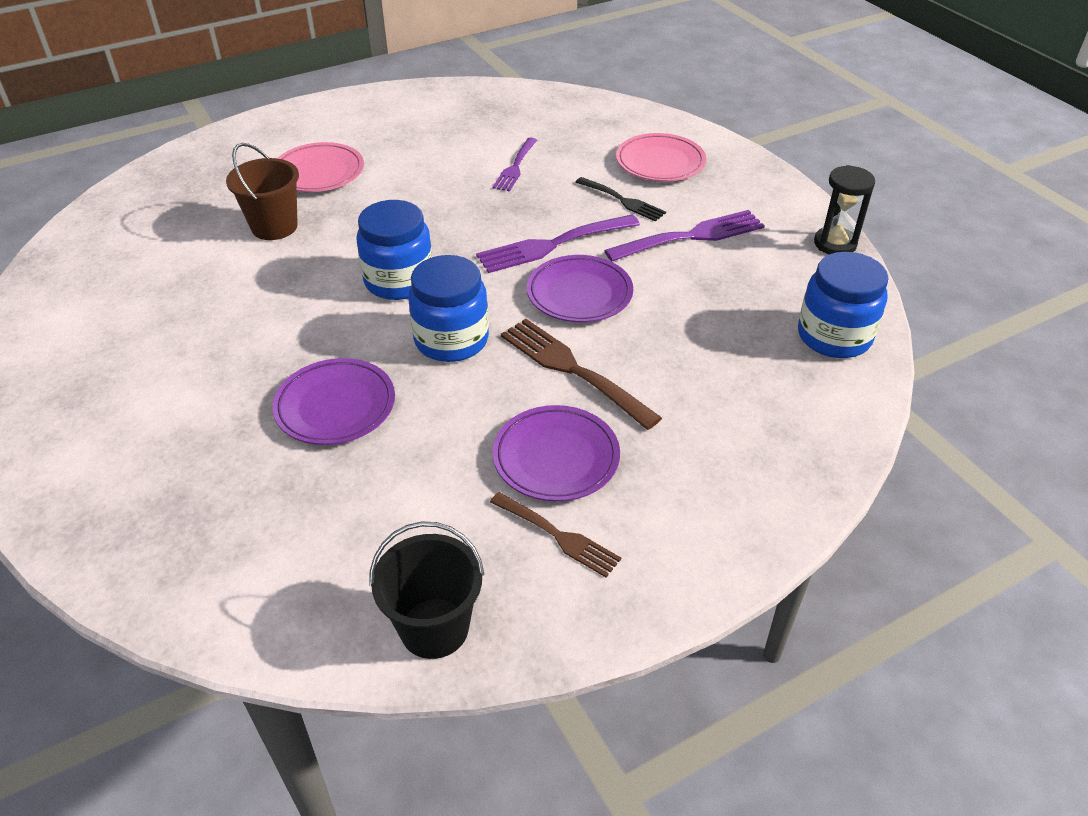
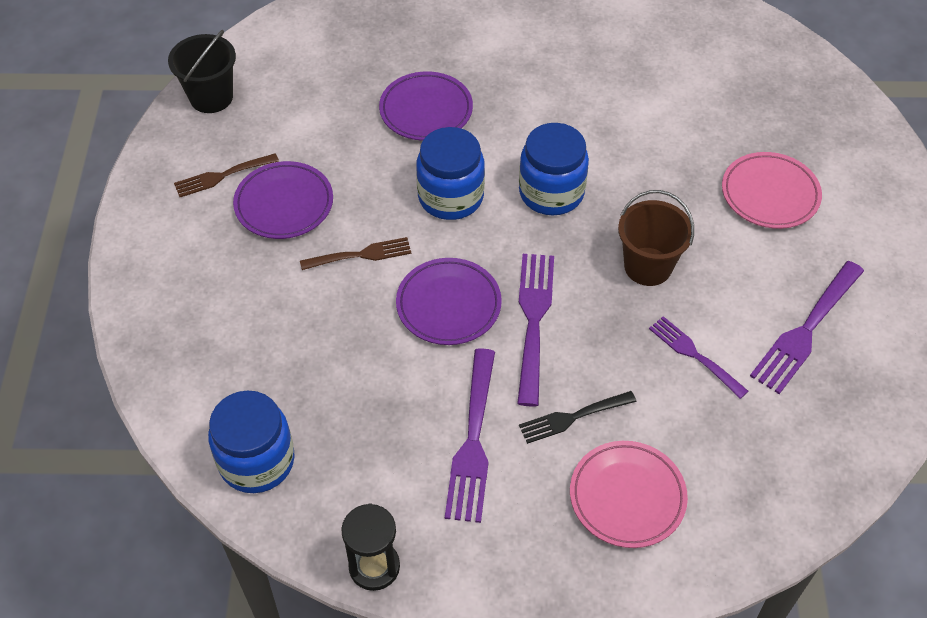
camera: 120 degrees right, 10 degrees up
brown bucket [226,143,299,240] -> brown bucket moved to [618,190,694,286]
brown fork [501,319,662,430] -> brown fork [300,237,411,270], size x0.63
none -> purple fork [750,261,864,394]

